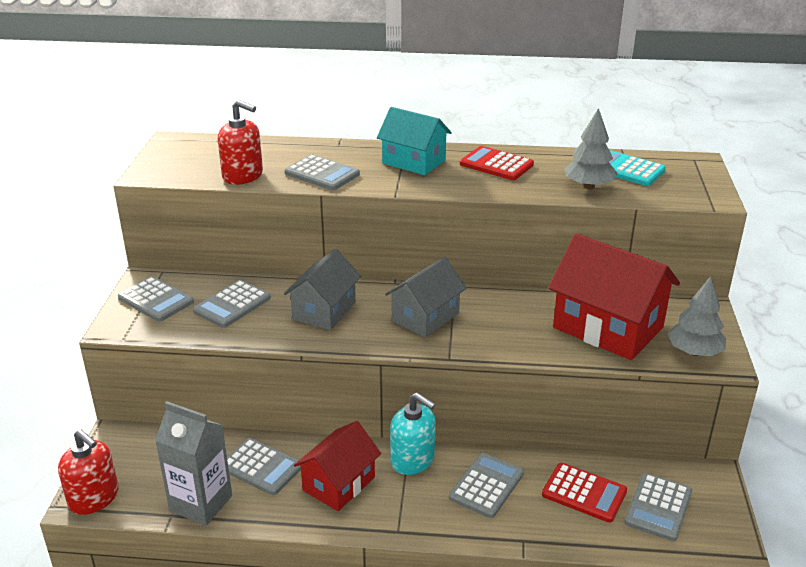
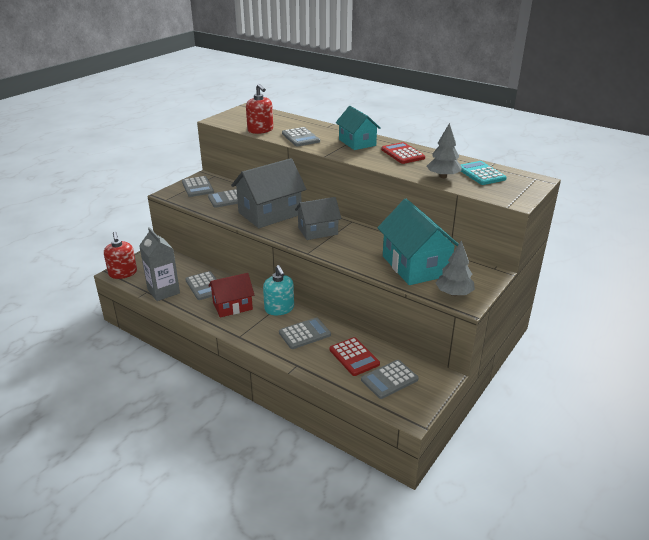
camera: 30 degrees right, 0 degrees up
grey house [284,249,361,330] -> grey house [231,158,307,228], size x1.58
red house [548,233,680,360] -> turquoise house [377,199,459,285]

